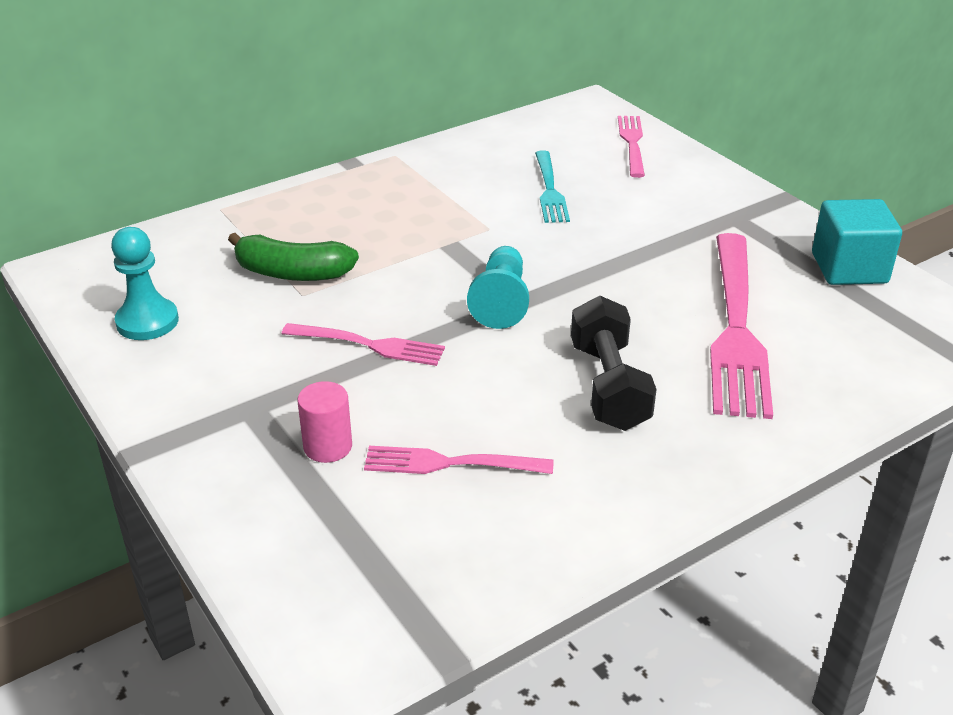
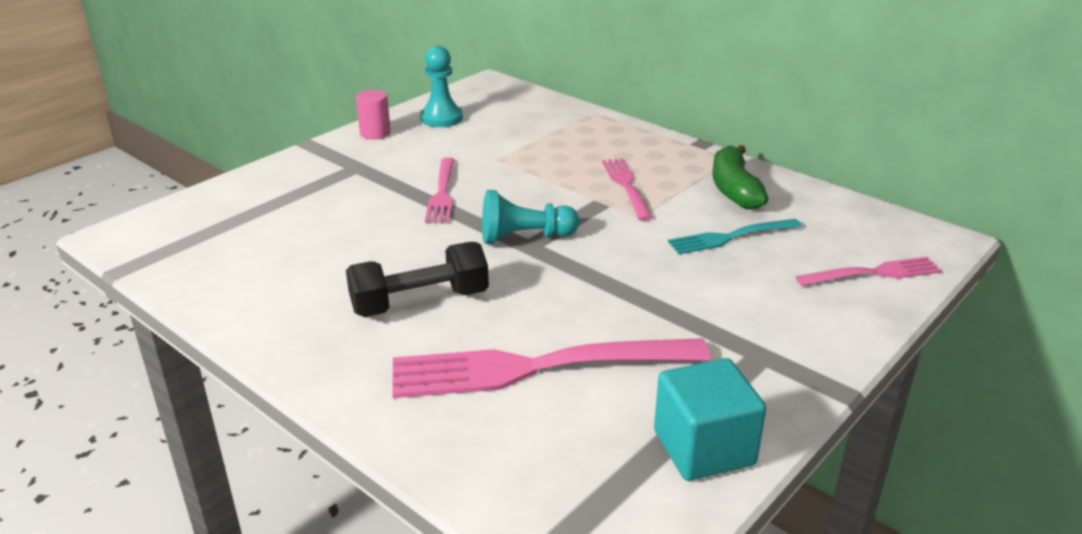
camera: 75 degrees right, 5 degrees down
green banana [228,233,359,281] -> green banana moved to [712,145,768,210]
pink cylinder [297,381,352,463] -> pink cylinder moved to [356,90,391,140]
pink fork [364,446,554,474] -> pink fork moved to [602,158,653,221]

